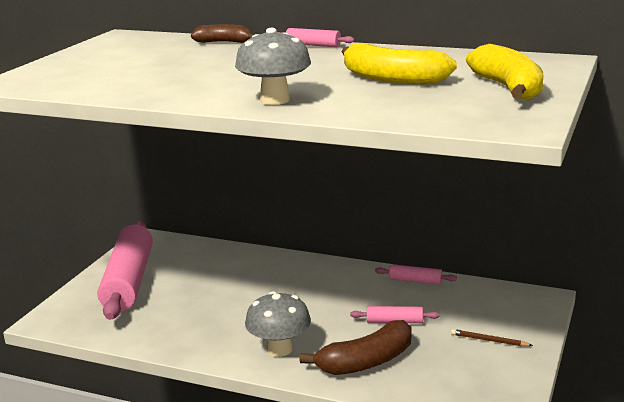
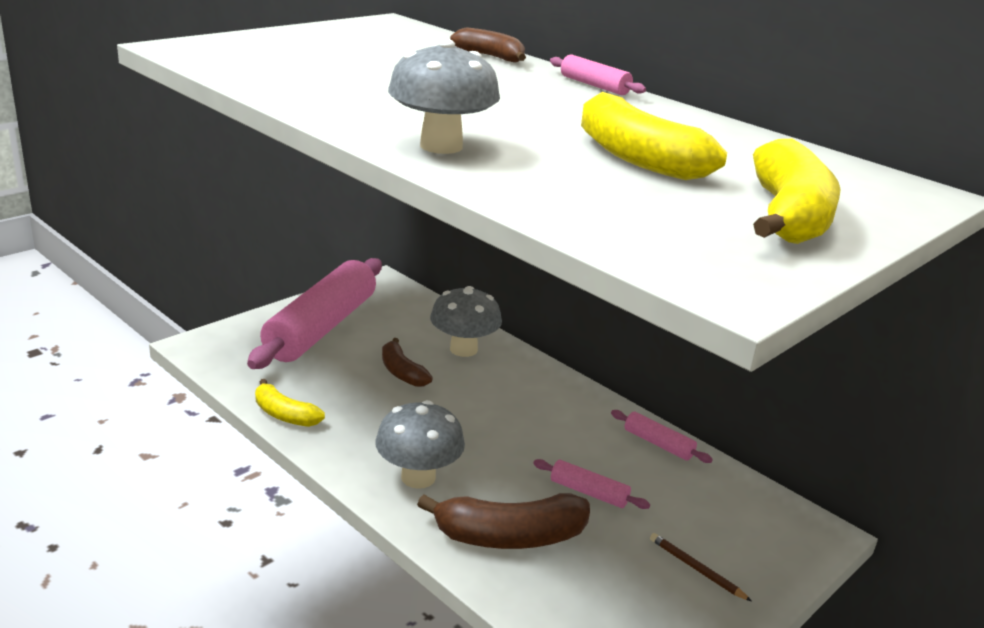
camera: 20 degrees right, 5 degrees up
none -> yellow banana [255,379,325,427]
none -> brown banana [382,338,433,387]
none -> grey mushroom [430,286,502,357]

